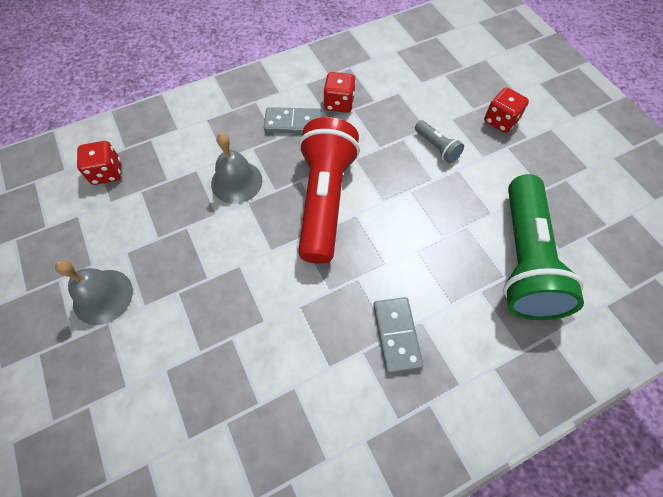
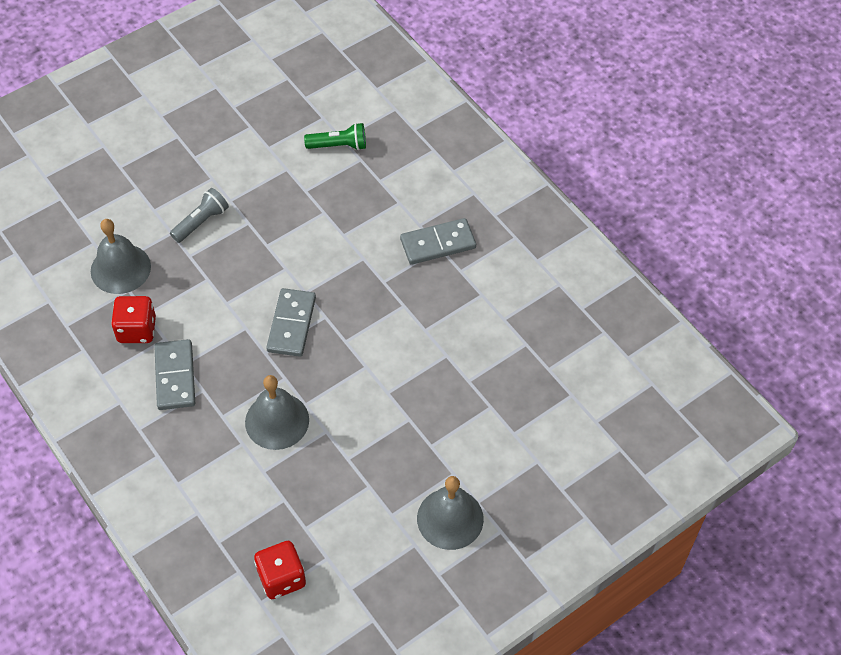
camera: 100 degrees left, 5 degrees down
red flashlight [298,117,360,264] -> grey domino [266,288,316,357]
red dice [484,87,529,133] -> none
green flashlight [503,174,584,320] -> green flashlight [304,123,366,150], size x0.42
none -> grey bell [91,219,151,294]

